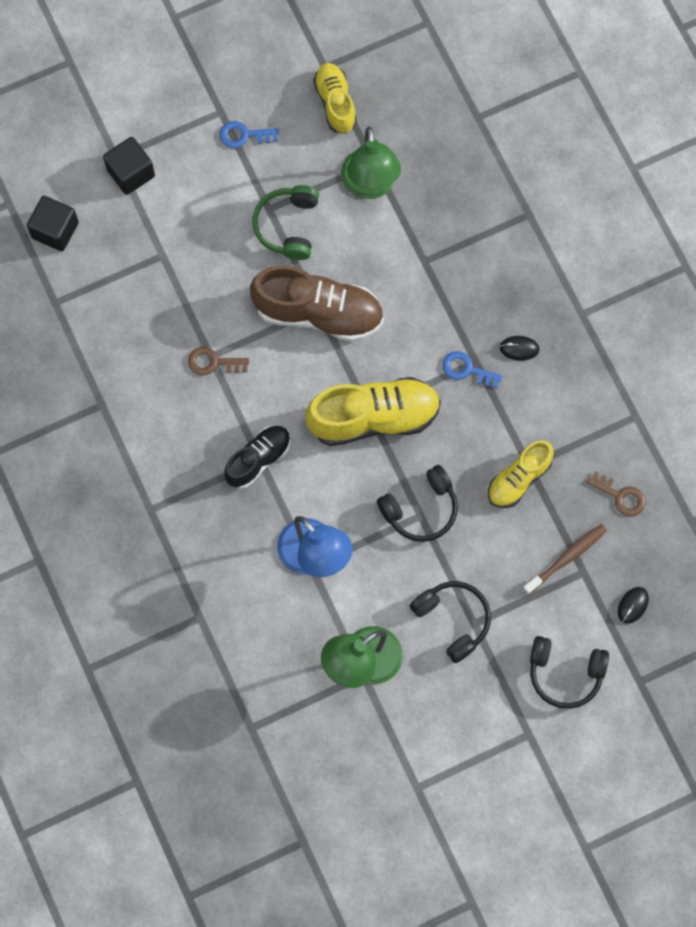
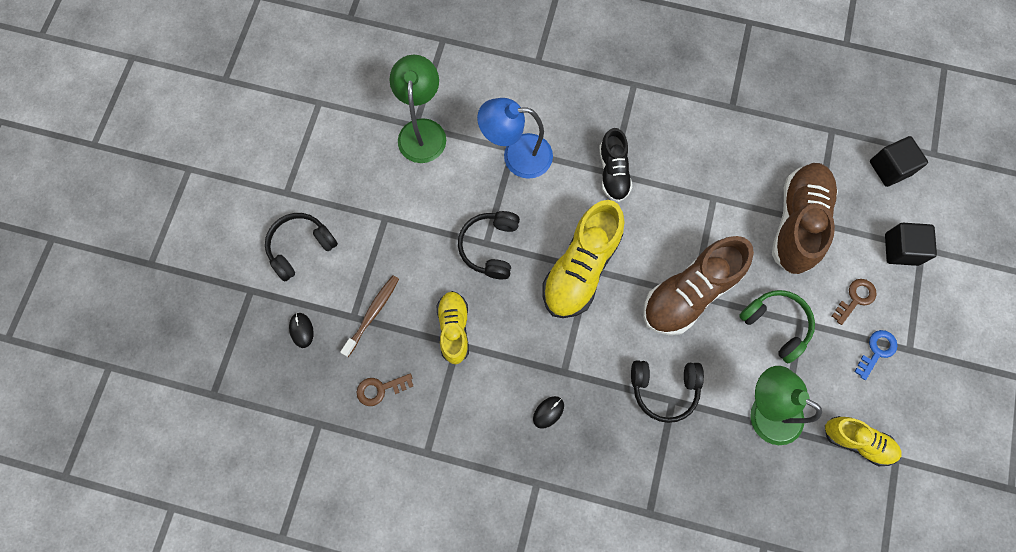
camera: 130 degrees right, 0 degrees up
brown key [188,347,249,375] -> brown key moved to [832,279,877,325]
black headphones [410,581,491,663] -> black headphones moved to [631,360,704,423]
blue key [442,351,503,388] -> none
brown toothbrush [523,524,607,595] -> brown toothbrush turned 150 degrees counterclockwise [340,275,399,357]
none -> brown shoe [772,163,838,274]

